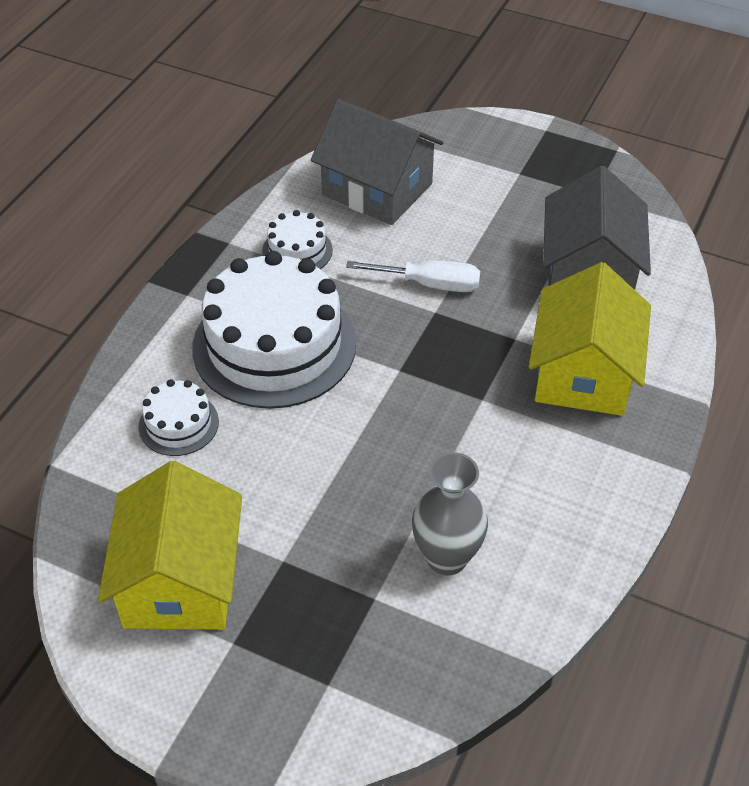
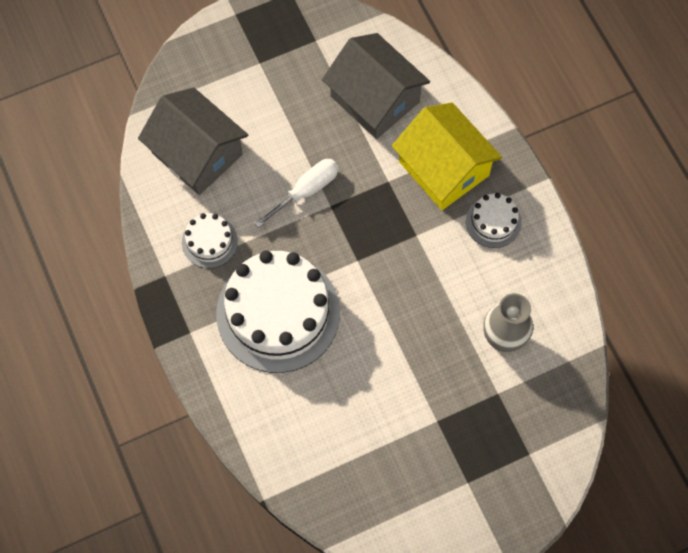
camera: 50 degrees left, 20 degrees up
yellow house [98,461,242,630] -> none
white cake [138,379,219,456] -> white cake moved to [466,193,522,248]
grey house [311,99,443,225] -> grey house turned 60 degrees clockwise [138,87,248,195]

